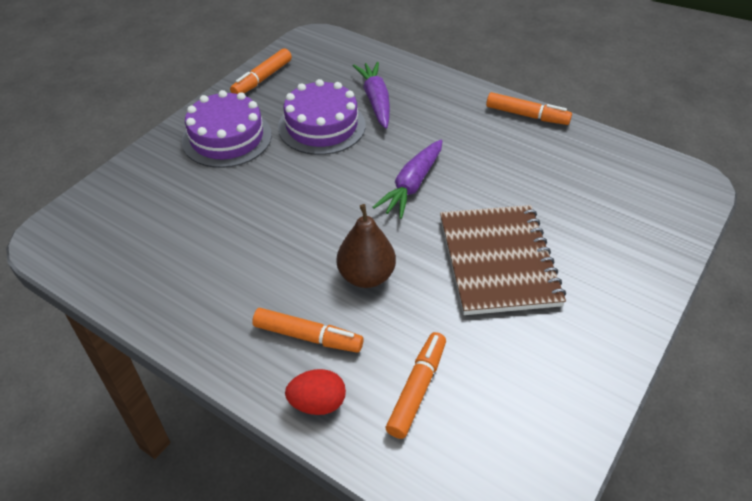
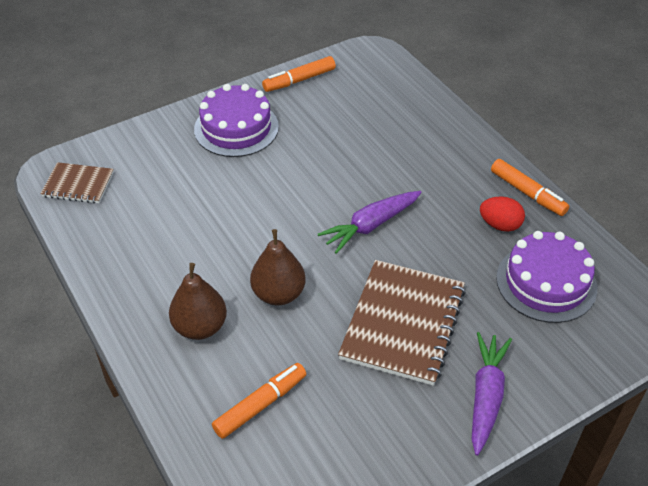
camera: 25 degrees right, 0 degrees up
orange marker [252,308,364,353] -> brown pear [169,263,227,340]
purple cake [278,79,365,155] -> purple cake moved to [496,231,597,323]
red egg [285,369,346,415] -> red egg moved to [480,196,525,232]
purple carrot [353,62,390,129] -> purple carrot moved to [472,332,512,456]
none -> brown notebook [41,162,114,203]

